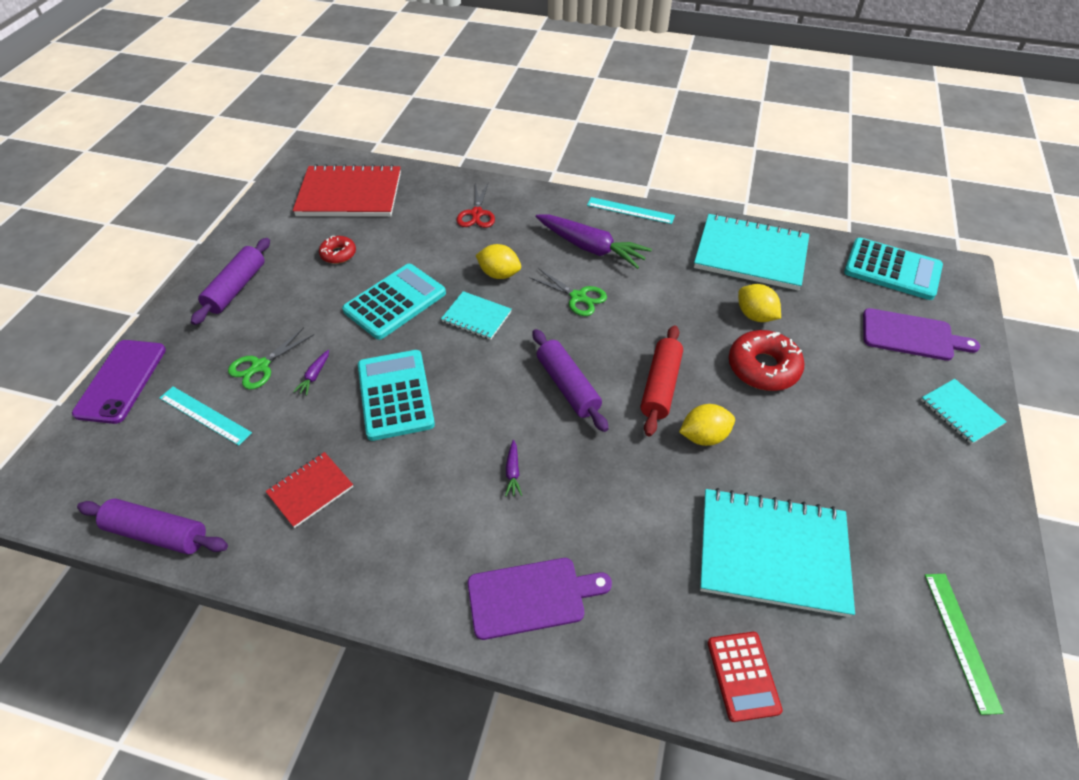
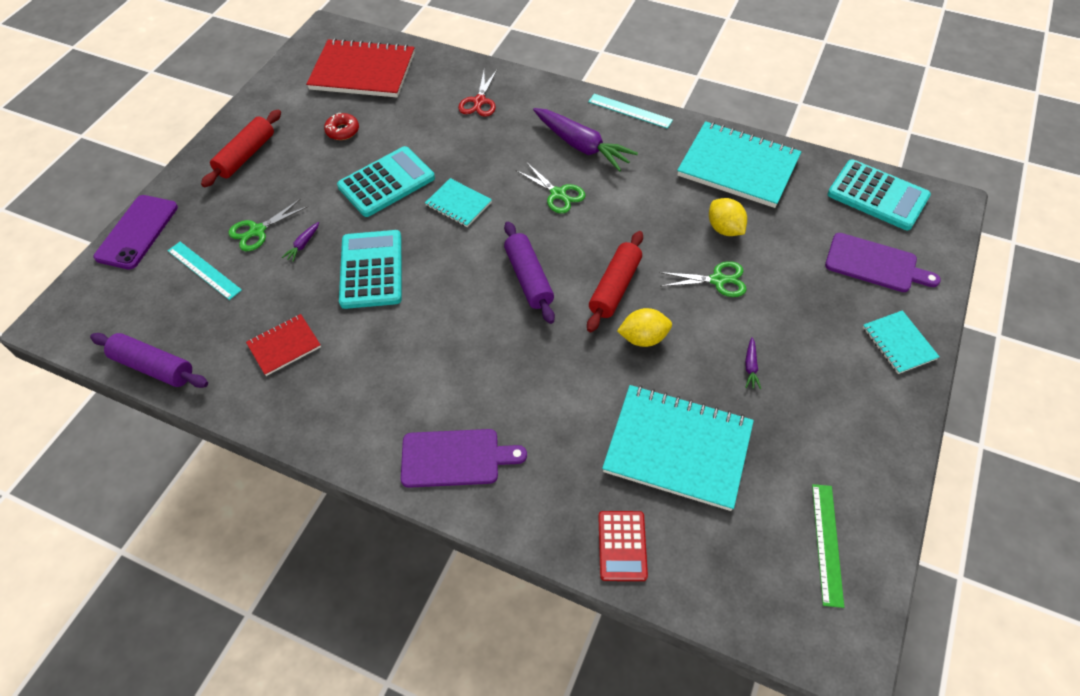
camera: 10 degrees right, 5 degrees up
purple rolling pin [191,238,270,325] -> red rolling pin [201,110,281,187]
yellow lemon [476,244,521,279] -> none
purple carrot [505,440,522,497] -> purple carrot moved to [745,337,761,389]
red donut [729,330,805,391] -> green scissors [659,261,747,297]

